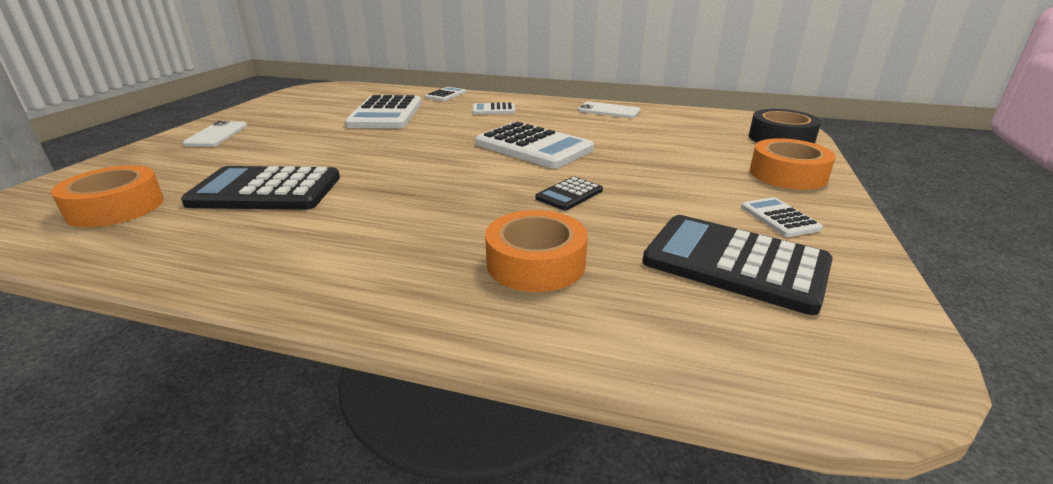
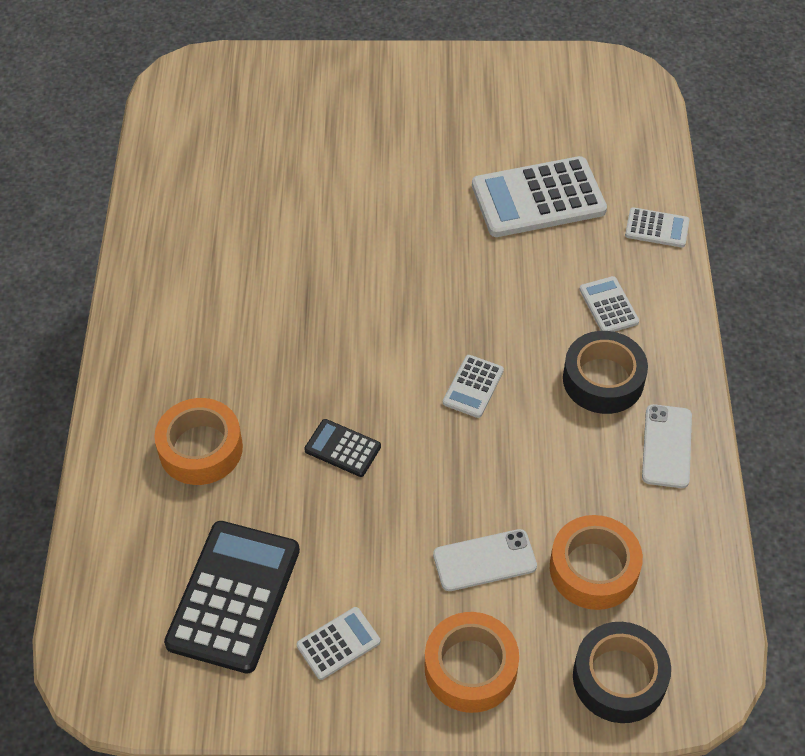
camera: 75 degrees right, 25 degrees up
orange tape [51,165,164,227] -> orange tape moved to [550,515,643,610]
black calculator [181,166,340,210] -> none
white phone [183,121,247,147] -> white phone moved to [433,529,537,591]
white calculator [476,122,594,169] -> white calculator [443,355,504,418], size x0.49
none -> black tape [563,331,648,414]

